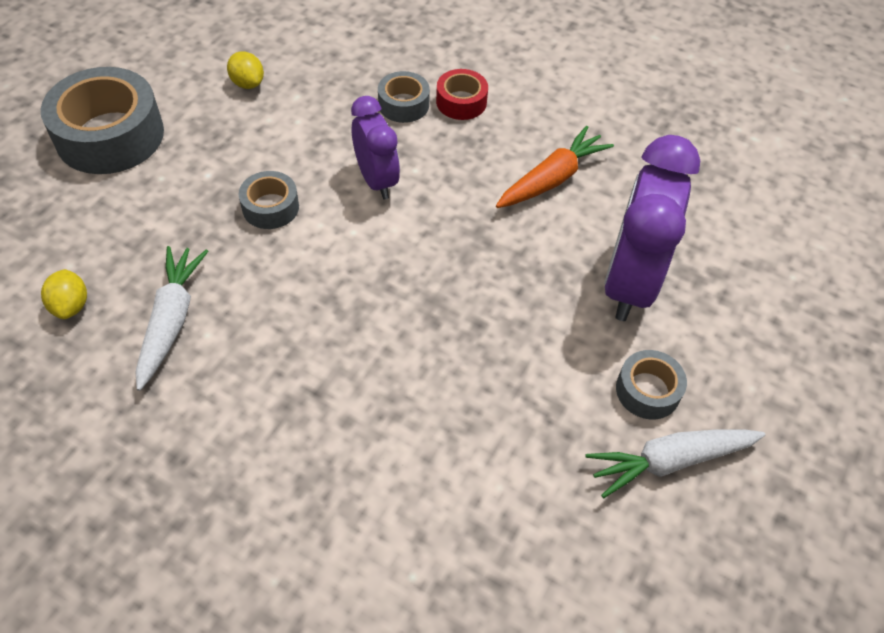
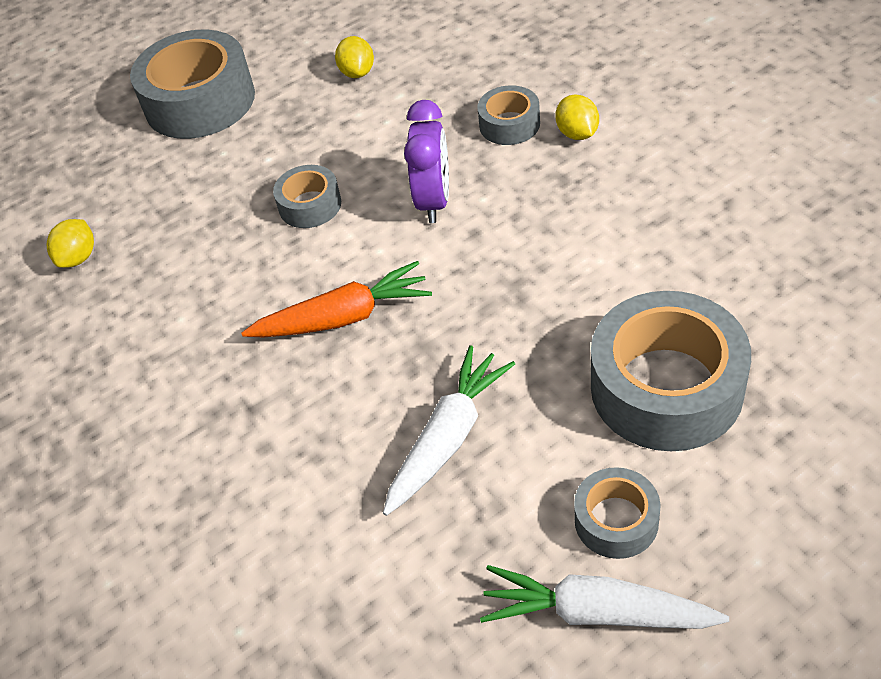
camera: 35 degrees right, 5 degrees down
white carrot [136,246,208,391] -> white carrot moved to [383,345,515,516]
red tape [436,69,488,120] -> yellow lemon [555,95,599,140]
orange carrot [496,126,614,208] -> orange carrot moved to [242,261,432,337]
purple clock [604,135,700,321] -> grey tape [591,291,751,451]

